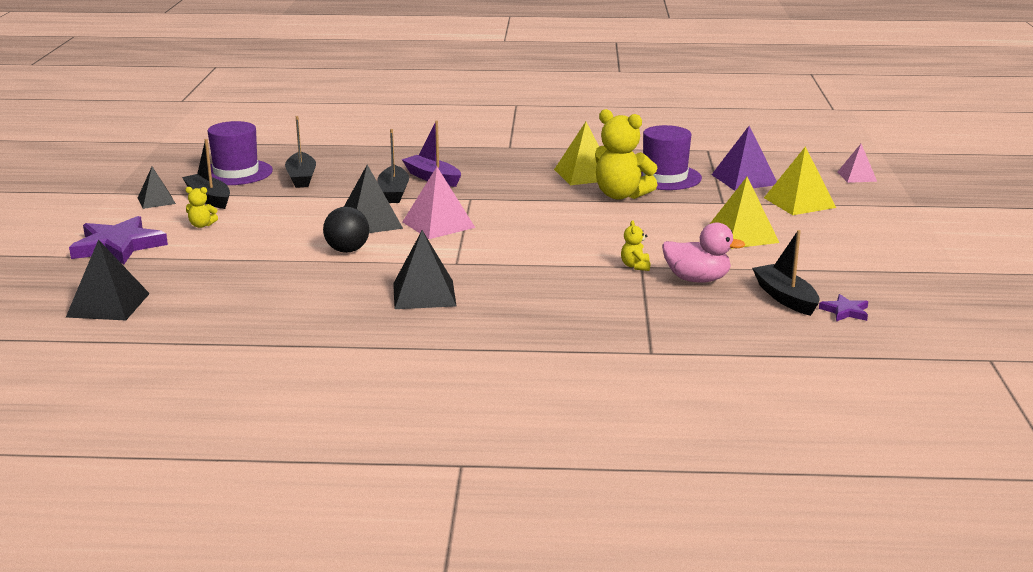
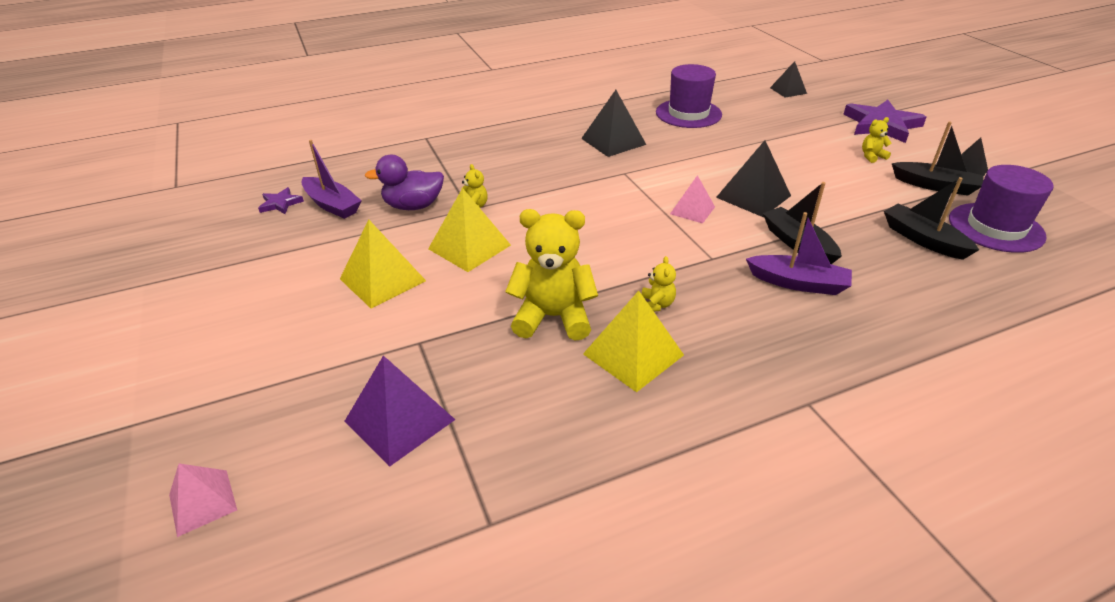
camera: 155 degrees right, 15 degrees up
black pyramid [66,239,150,320] -> black pyramid [770,61,807,98], size x0.63
black ball [323,207,369,253] -> none
pink pyramid [402,167,475,239] -> pink pyramid [670,175,715,224], size x0.63
purple hat [641,125,702,190] -> purple hat moved to [656,64,722,128]
pink duck [662,222,746,283] -> purple duck [365,155,444,210]
black boat [752,230,820,316] -> purple boat [301,140,362,219]
yellow pyramid [764,146,836,215] -> yellow pyramid moved to [428,188,511,272]
none -> yellow teddy bear [641,256,676,312]

